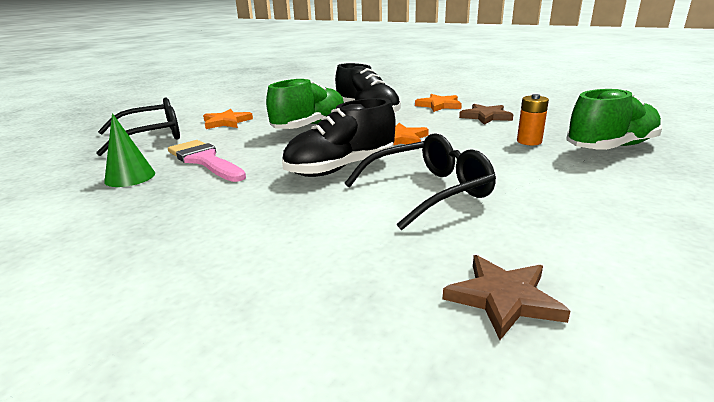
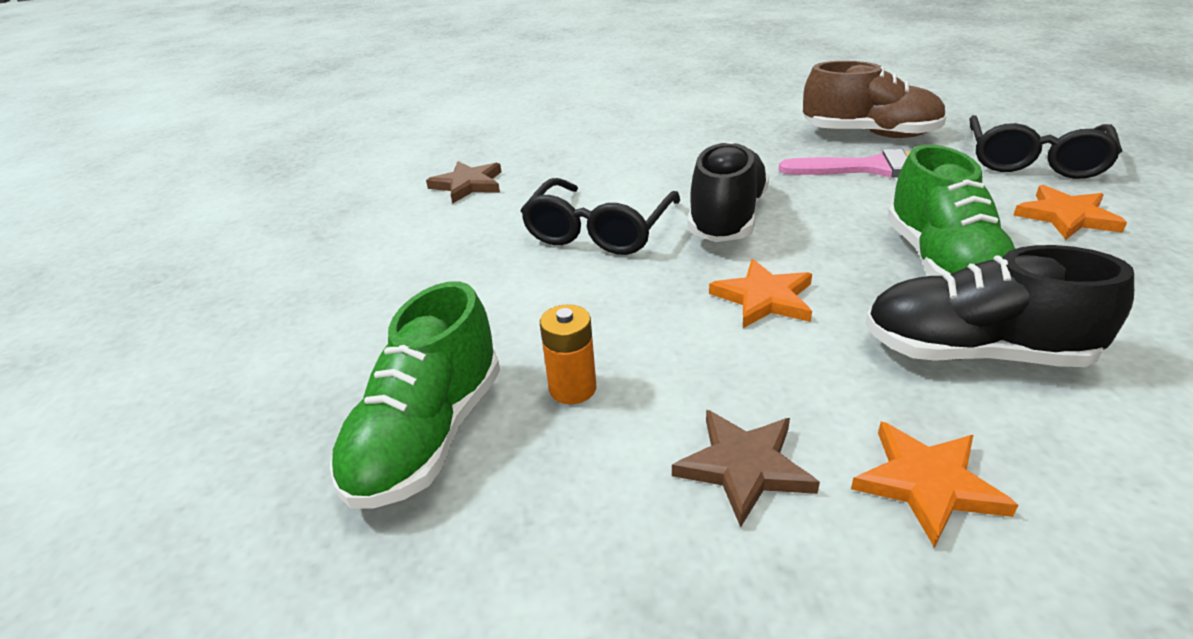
camera: 140 degrees right, 10 degrees up
green cone [104,113,155,187] -> brown shoe [803,61,947,138]

